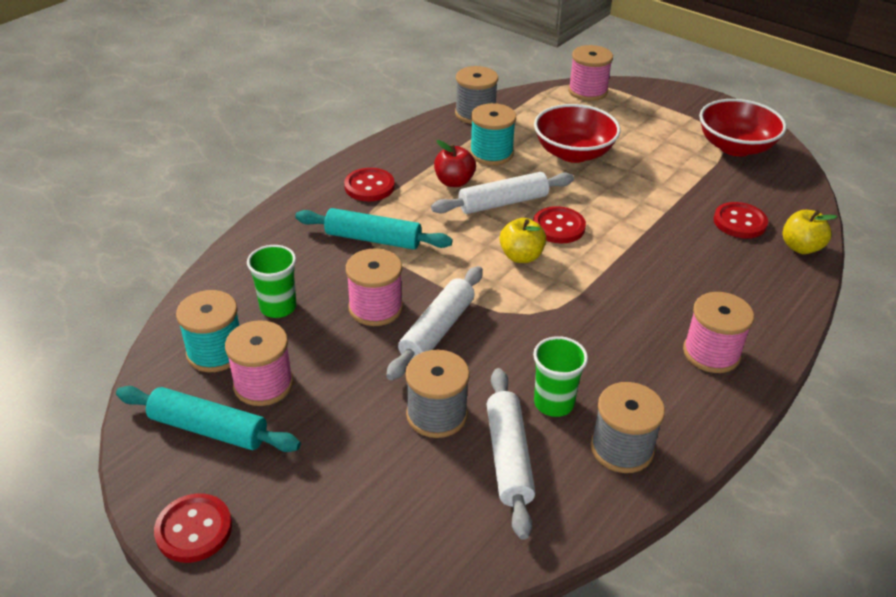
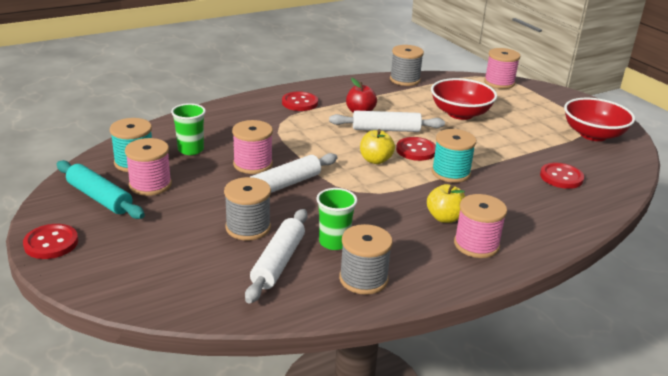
camera: 20 degrees right, 10 degrees down
turquoise rolling pin [295,208,453,250] -> none
turquoise spool [470,103,516,165] -> turquoise spool moved to [432,129,476,183]
yellow apple [783,210,837,254] -> yellow apple moved to [427,184,465,223]

